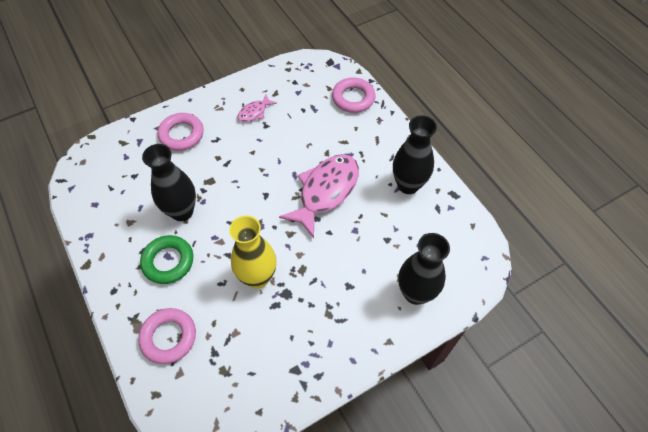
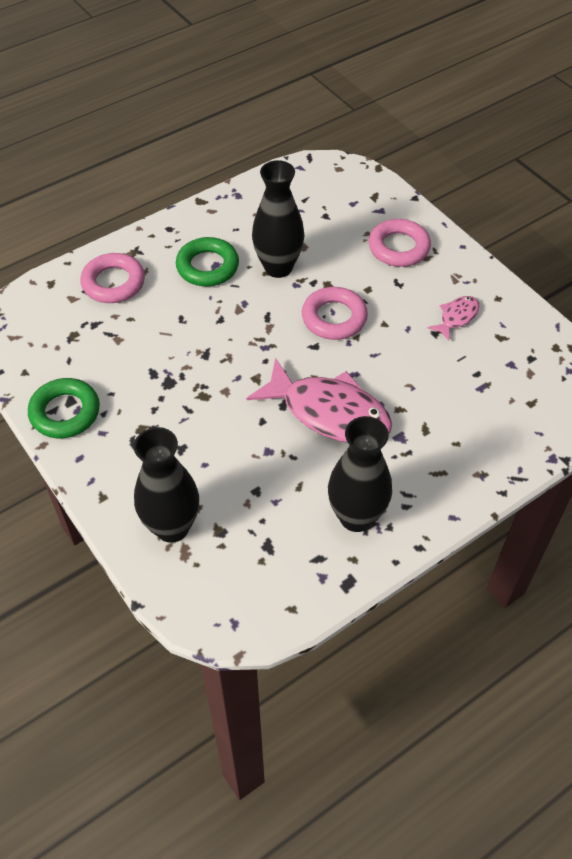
camera: 85 degrees right, 5 degrees down
yellow vase [229,215,276,289] -> none
pink fish [237,94,277,122] -> pink fish turned 90 degrees clockwise [428,296,479,341]
pink ring [332,77,376,113] -> pink ring moved to [302,287,368,340]
none -> green ring [28,378,100,438]

